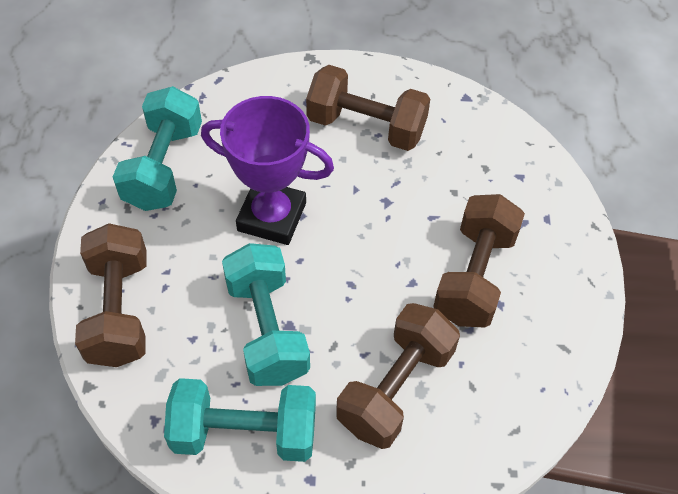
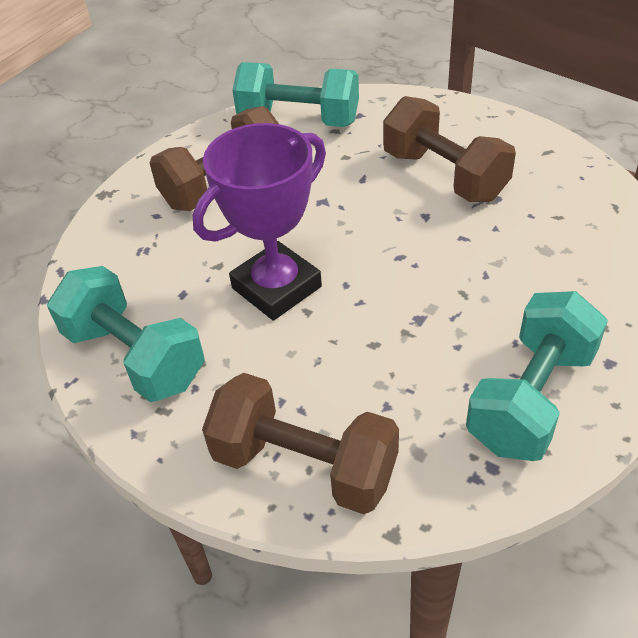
camera: 55 degrees left, 10 degrees down
turquoise dumbbell [222,243,310,386] -> turquoise dumbbell moved to [232,62,359,127]
brown dumbbell [336,303,460,449] -> none

